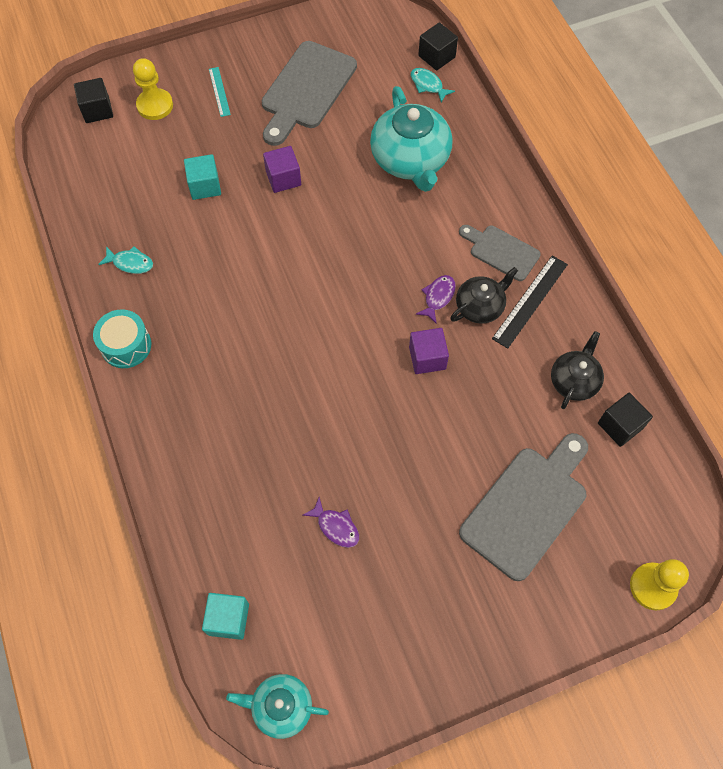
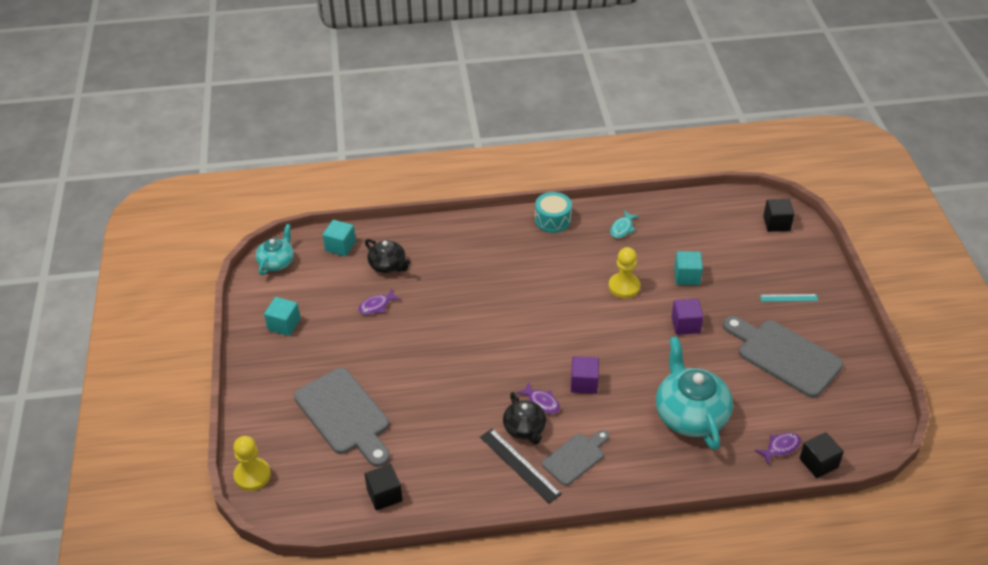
camera: 105 degrees right, 20 degrees down
yellow pawn [133,58,173,120] -> yellow pawn moved to [609,247,640,298]
turquoise teapot [370,86,453,192] -> turquoise teapot turned 75 degrees clockwise [656,337,733,450]
purple cube [409,328,449,374] -> purple cube moved to [571,356,599,394]
turquoise fish [411,68,455,103] -> purple fish [755,433,801,464]
black teapot [551,331,604,409] -> black teapot moved to [365,239,411,273]
none -> turquoise cube [264,297,301,336]

